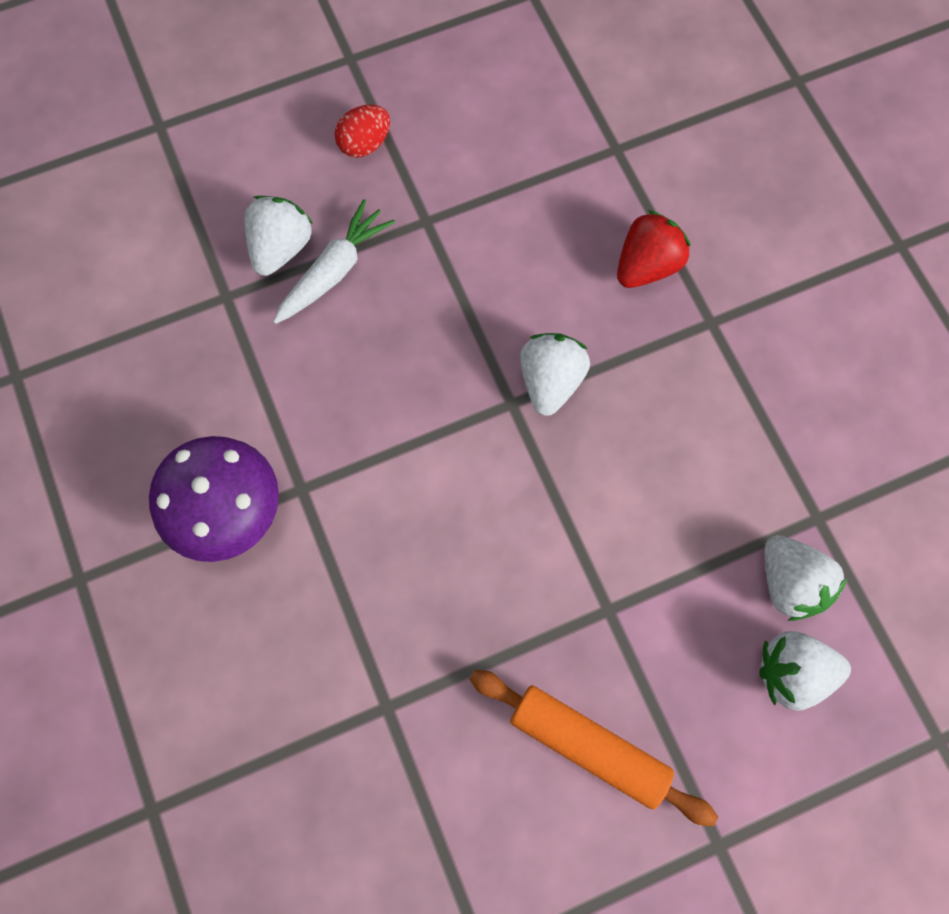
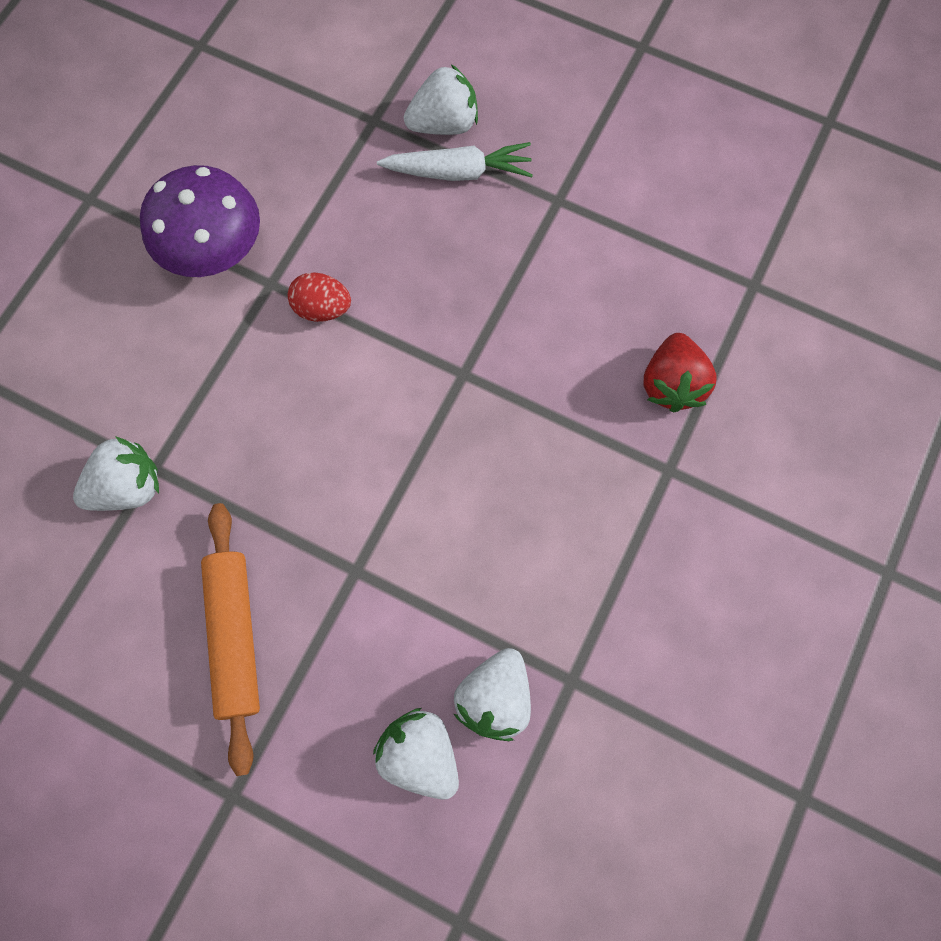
camera: 50 degrees right, 0 degrees up
red egg [335,105,390,158] -> red egg moved to [288,272,351,322]
white strawberry [520,333,590,416] -> white strawberry moved to [73,436,159,511]
red strawberry [617,210,690,288] -> red strawberry turned 90 degrees clockwise [644,333,717,412]

